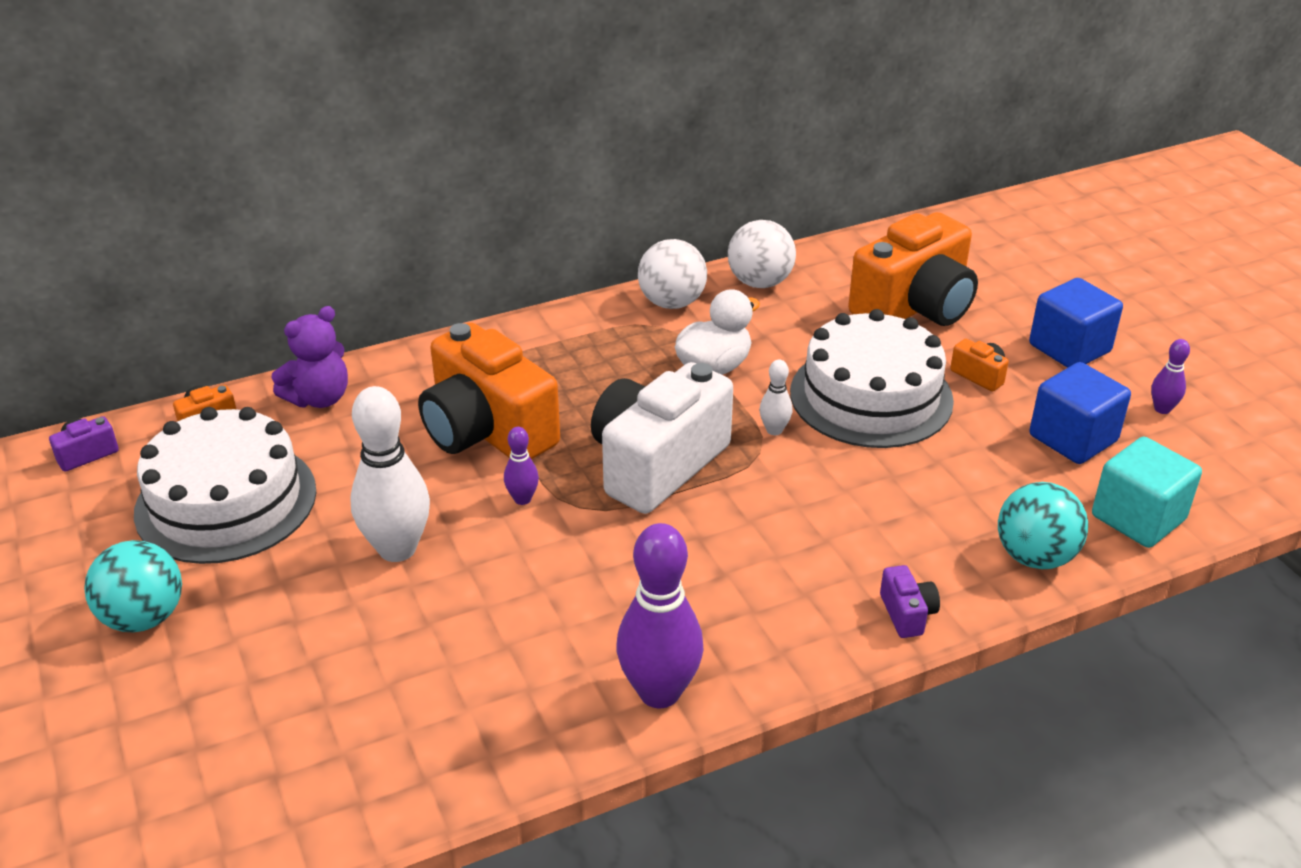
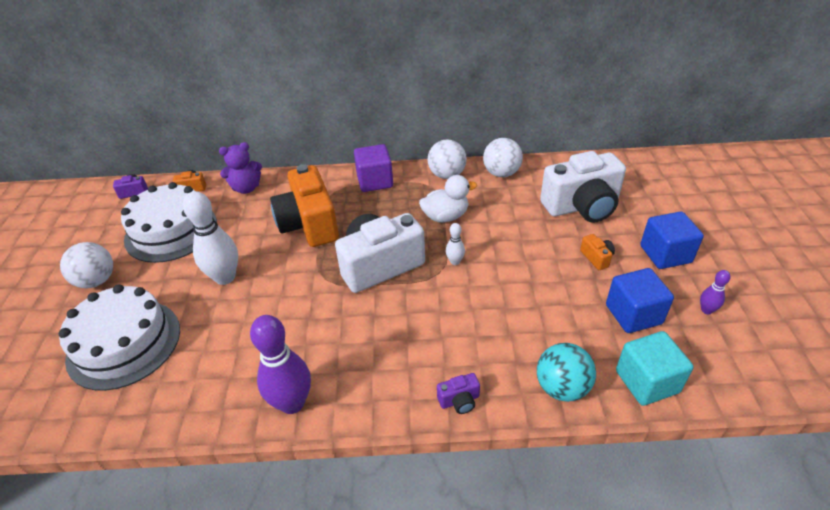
camera: 25 degrees right, 5 degrees up
turquoise ball [84,540,182,633] -> white ball [60,242,113,288]
purple bowling pin [504,427,539,505] -> none
white cake [790,309,954,448] -> white cake moved to [59,285,180,391]
orange camera [848,212,978,326] -> white camera [540,151,626,223]
purple camera [880,565,940,638] -> purple camera turned 60 degrees clockwise [437,373,480,414]
none -> purple cube [354,144,393,192]

